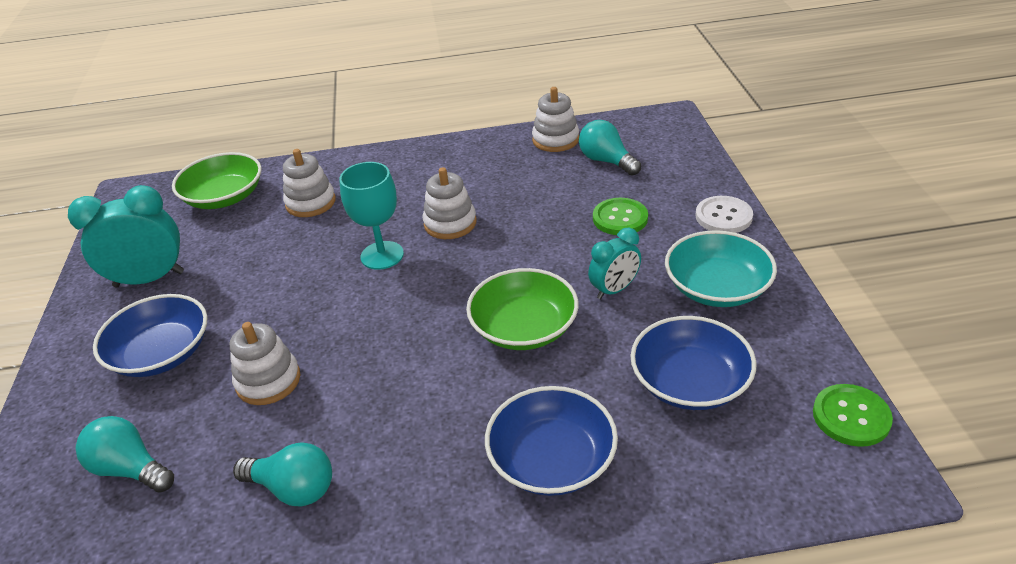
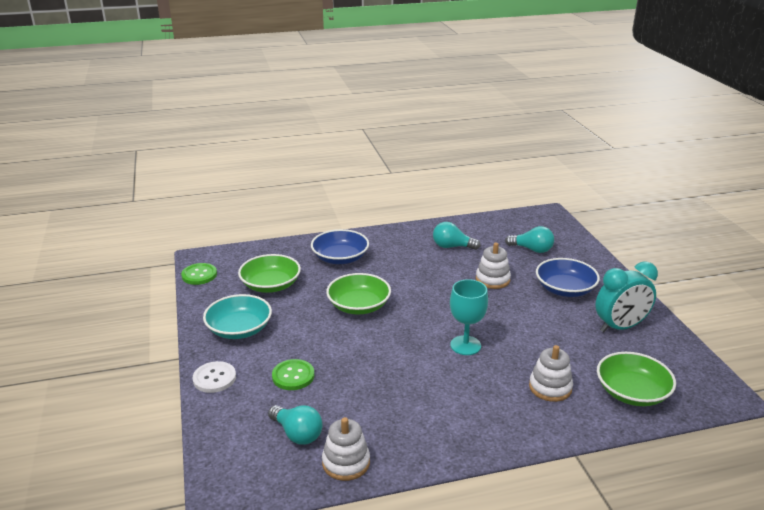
camera: 170 degrees right, 10 degrees down
white stacking toy [423,167,477,239] -> none
turquoise clock [588,228,641,299] -> none
blue bowl [631,316,756,410] -> green bowl [238,254,301,293]

